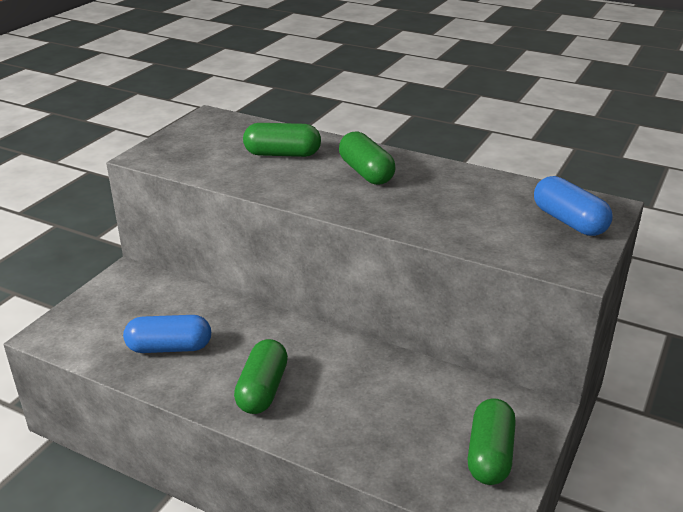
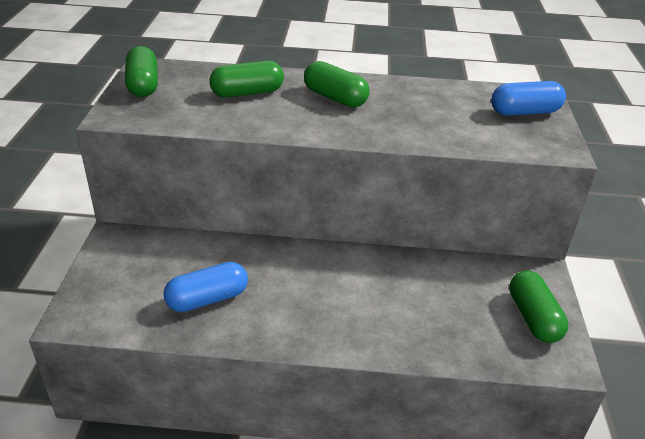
camera: 25 degrees left, 5 degrees up
green capsule [234,339,288,414] -> green capsule moved to [125,46,158,97]
blue capsule [534,176,613,236] -> blue capsule turned 45 degrees counterclockwise [491,81,566,116]

